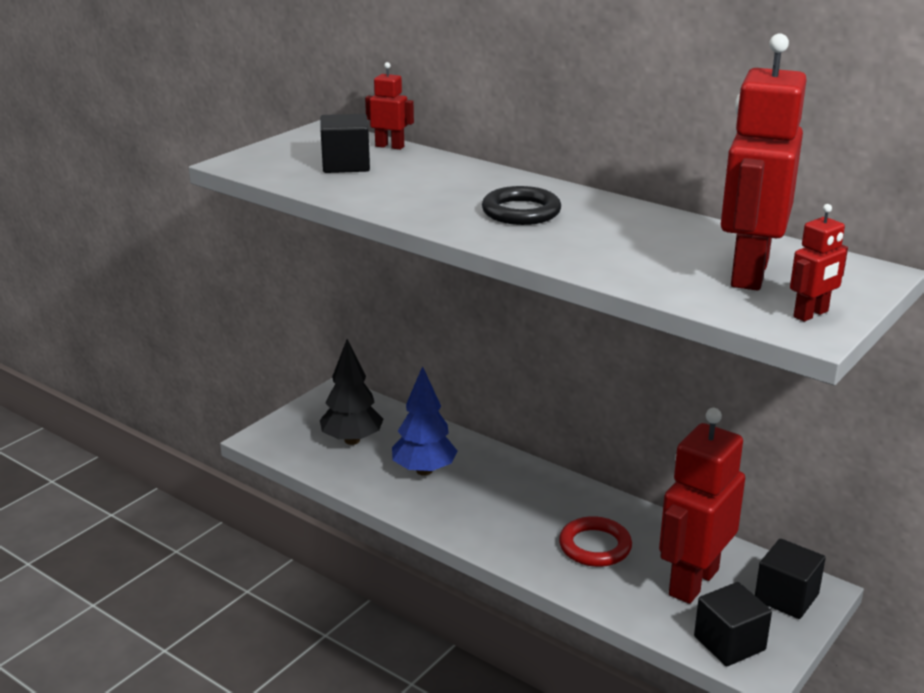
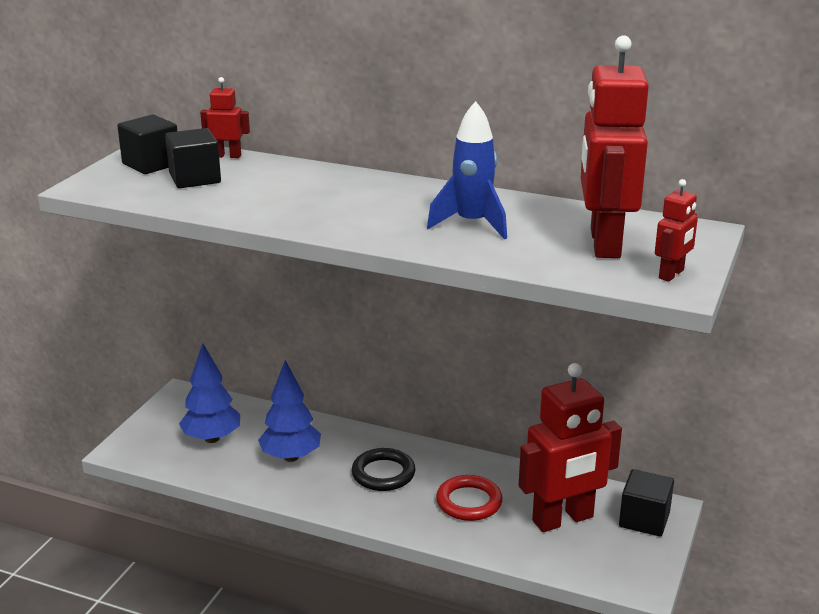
camera: 15 degrees left, 0 degrees up
black tree [320,339,383,445] -> blue tree [179,343,240,443]
black ring [482,186,561,225] -> black ring moved to [352,448,416,491]
red robot [659,408,745,604] -> red robot turned 135 degrees counterclockwise [519,363,622,532]
black cube [694,582,772,666] -> black cube moved to [117,114,177,174]
none -> blue rocket [427,101,507,240]

